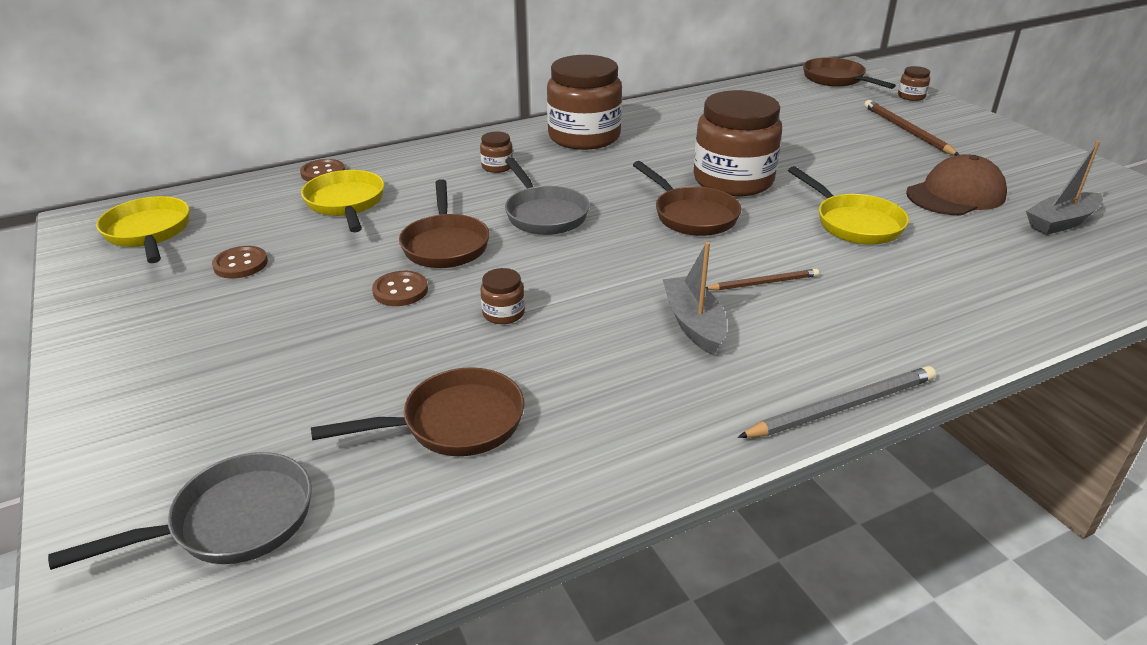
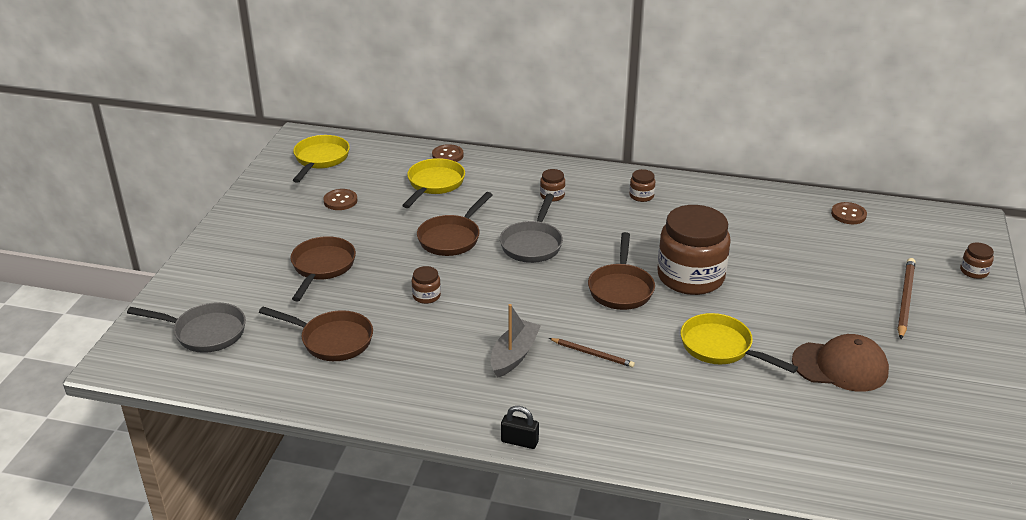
camera: 40 degrees right, 0 degrees up
brown button [372,271,428,306] -> brown button moved to [831,202,867,224]
brown jar [547,55,622,150] -> brown jar [629,169,655,202], size x0.41
grey pencil [738,366,936,438] -> black padlock [501,406,539,449]
yellow pan [788,166,909,245] -> yellow pan turned 120 degrees clockwise [681,313,798,373]
brown pan [803,57,896,89] -> brown pan moved to [290,236,356,302]
grey boat [1026,141,1103,235] -> none

